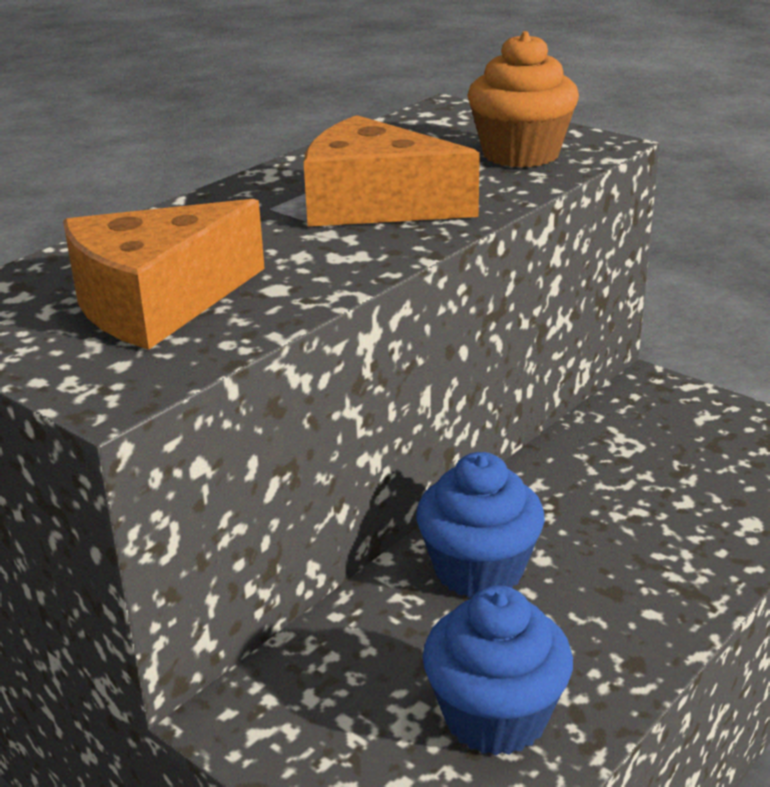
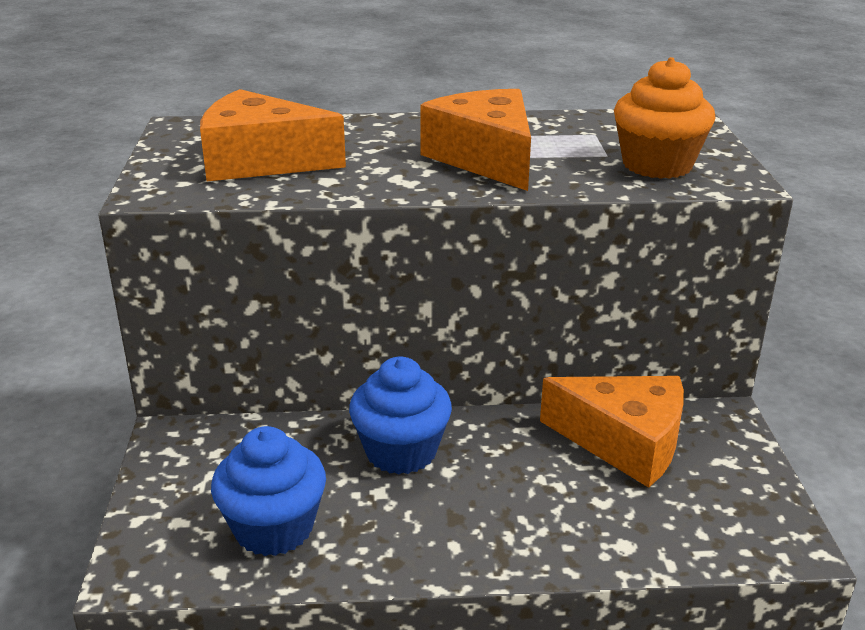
camera: 45 degrees right, 0 degrees up
none -> orange cheese [540,376,684,488]

